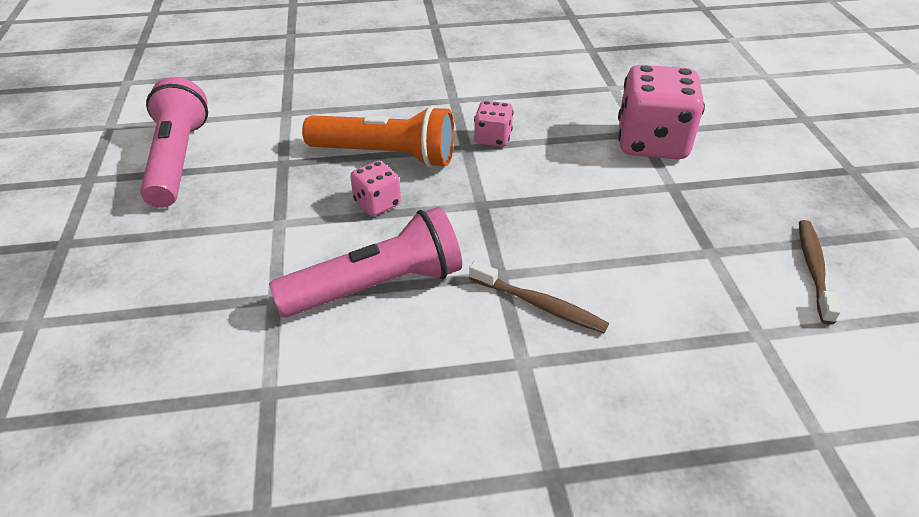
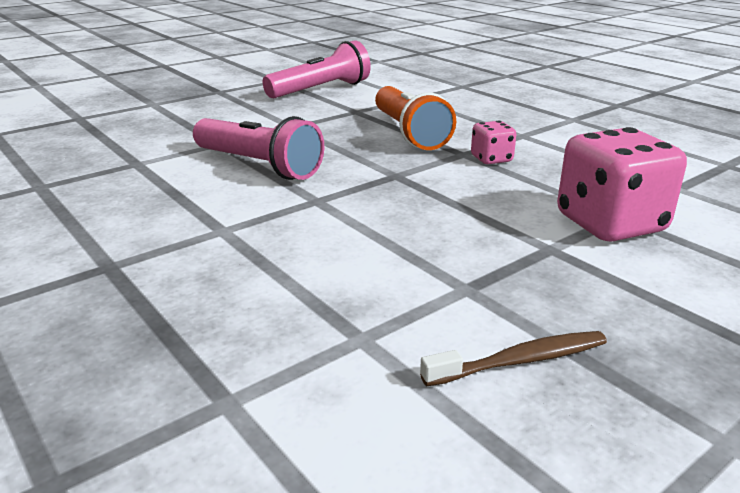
camera: 60 degrees right, 15 degrees down
pink dice [350,161,401,216] -> none
brown toothbrush [469,261,609,333] -> none

